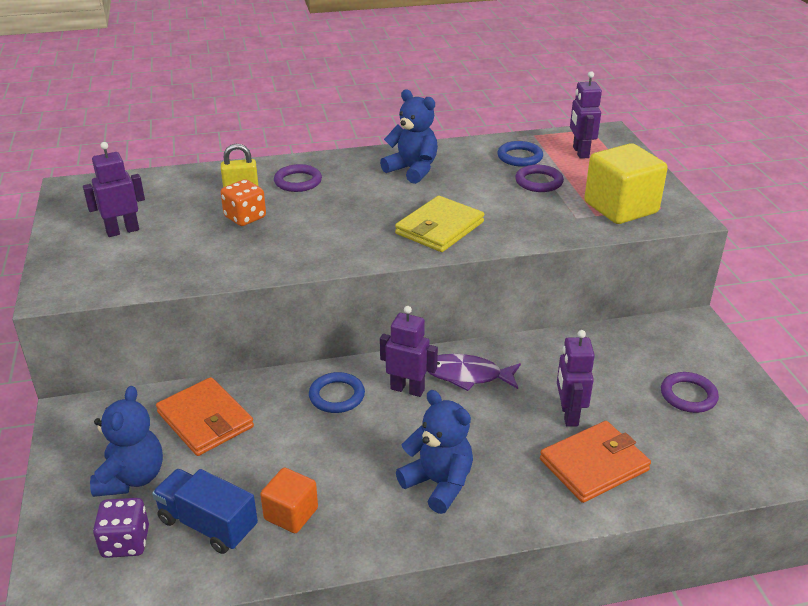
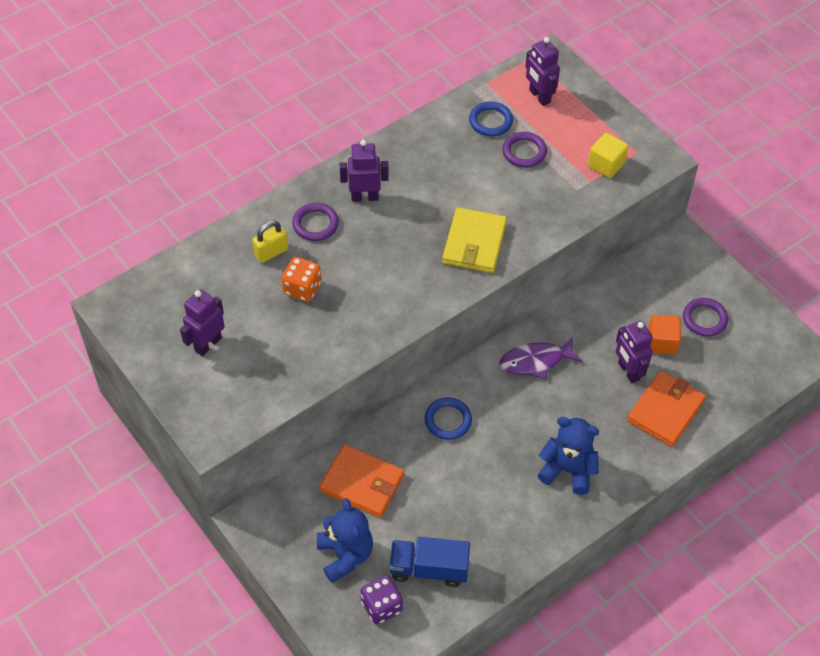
camera: 25 degrees left, 20 degrees up
orange cube [260,468,318,533] -> orange cube moved to [648,315,681,355]
blue teddy bear [380,90,438,184] -> none
purple robot [380,306,438,397] -> purple robot moved to [340,140,389,202]
yellow cube [584,143,668,224] -> yellow cube [588,133,629,178], size x0.57

